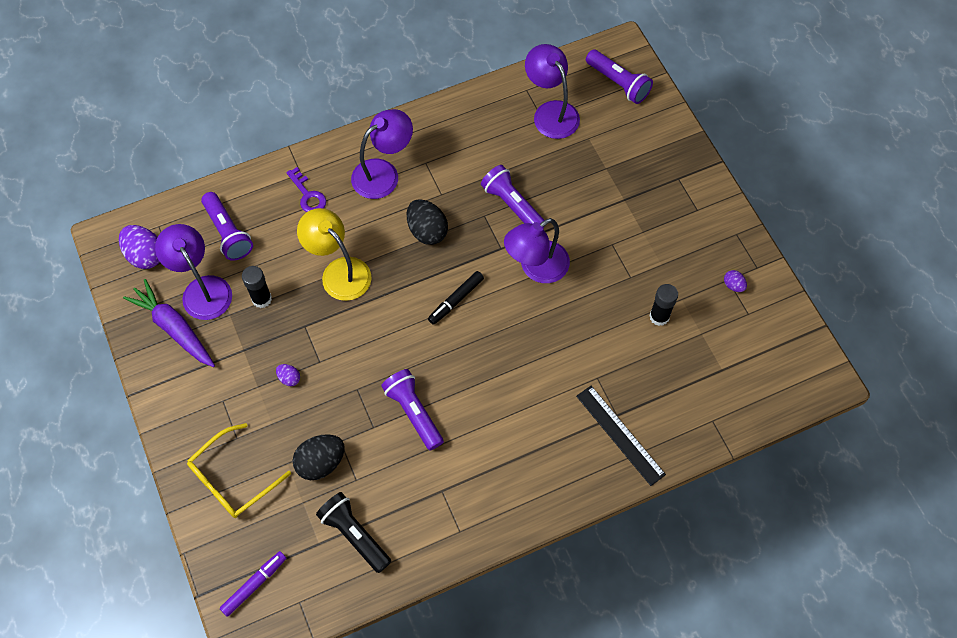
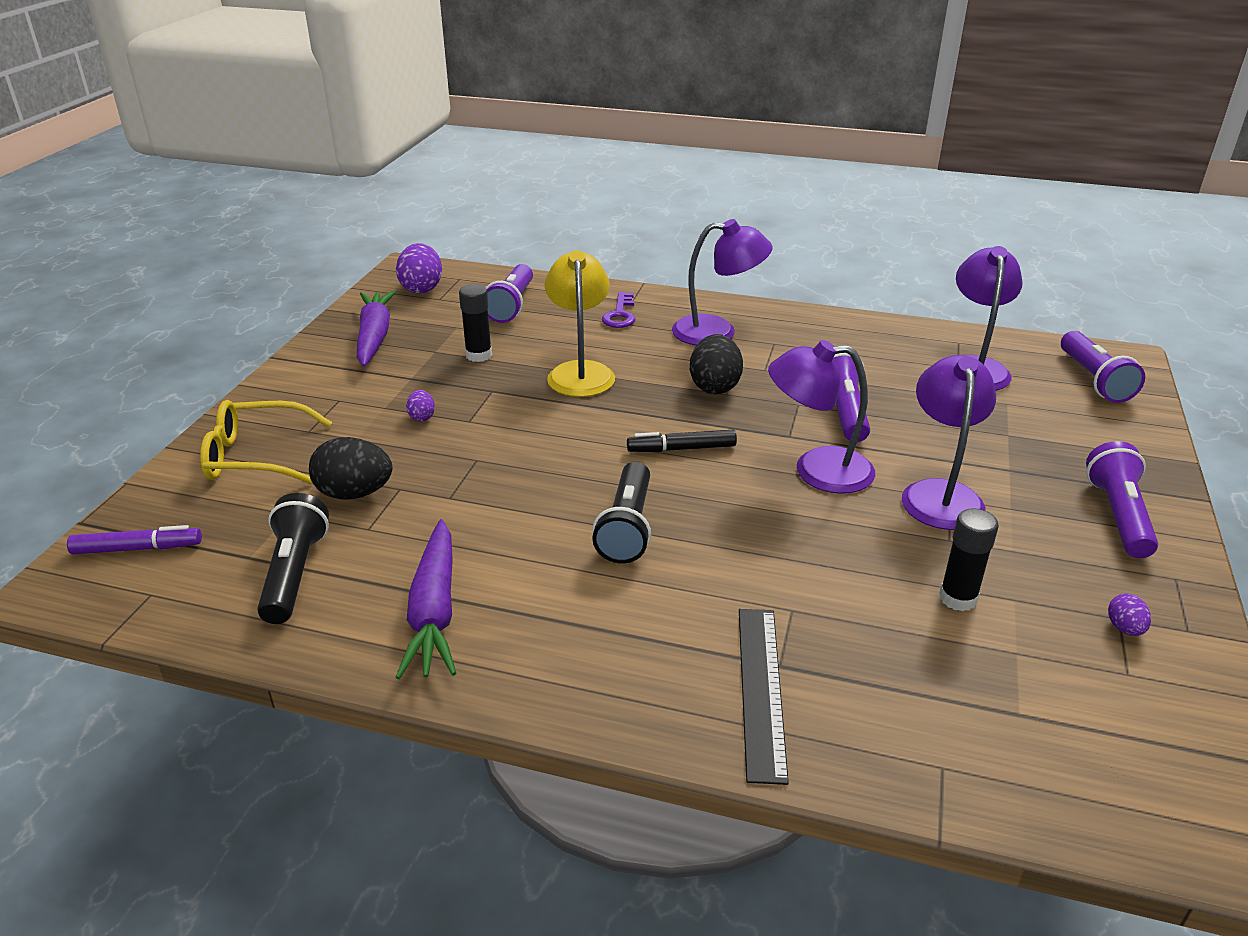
camera: 40 degrees right, 30 degrees down
purple lamp [155,224,232,320] -> purple lamp moved to [902,355,996,530]
purple flashlight [381,369,444,450] -> purple flashlight moved to [1086,441,1158,558]
none -> purple carrot [395,519,456,679]
none -> black flashlight [592,462,651,564]

